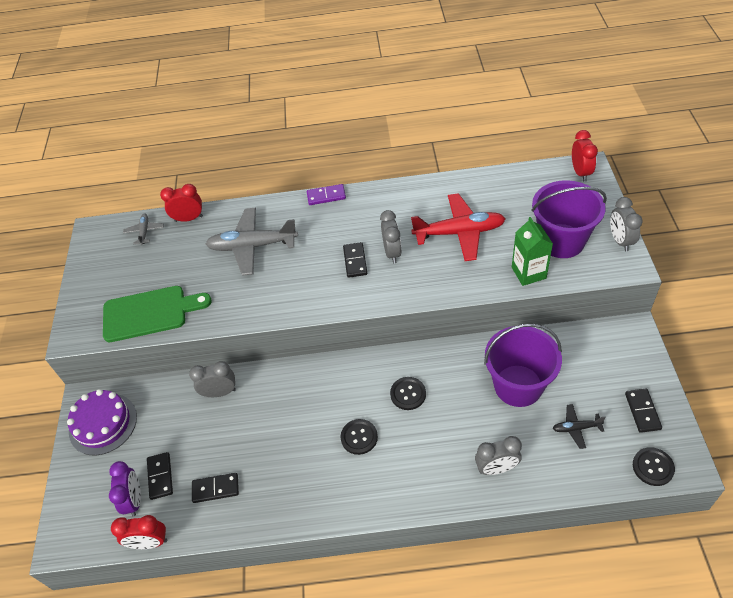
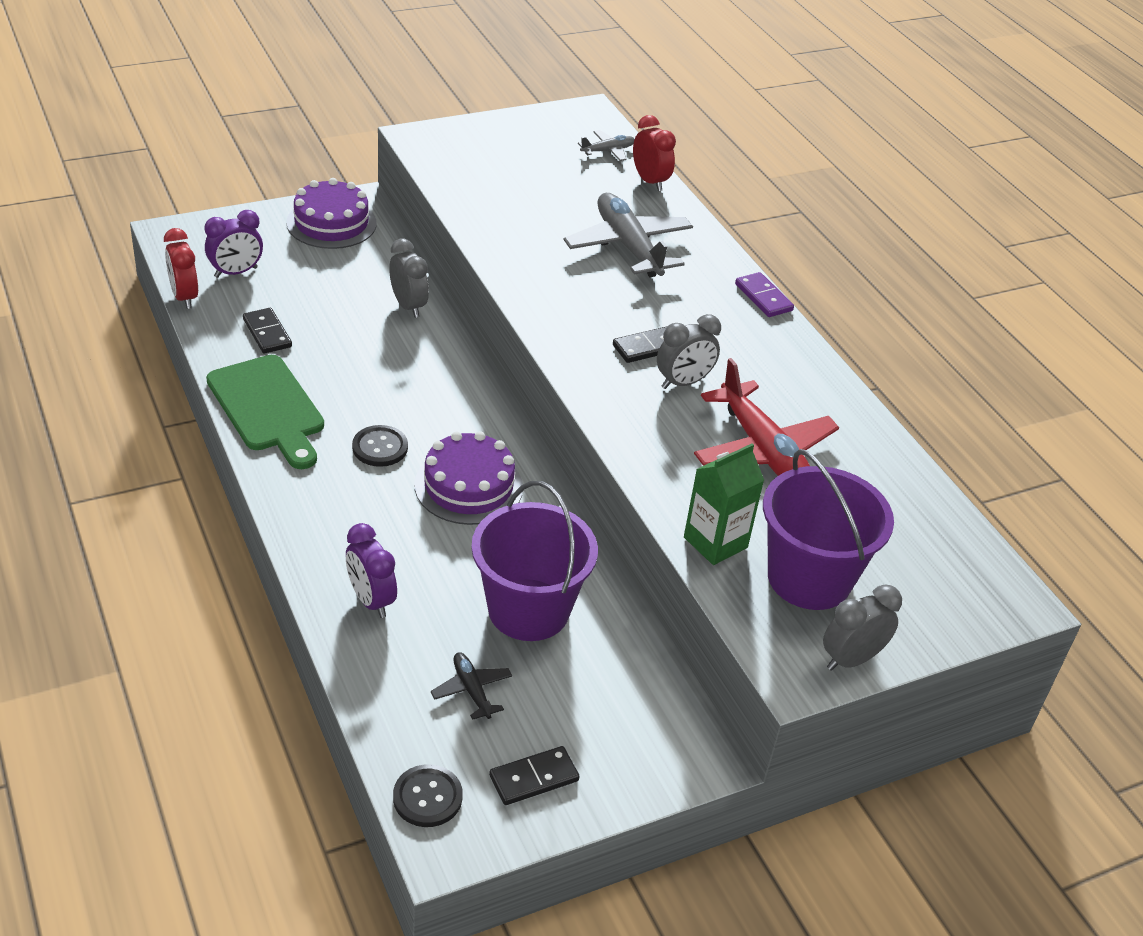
camera: 60 degrees right, 10 degrees down
green cutting board [103,286,212,342] -> green cutting board moved to [206,355,324,469]
black domino [147,452,173,500] -> none
black button [390,377,426,410] -> purple cake [414,431,523,525]
grey clock [475,436,522,475] -> purple clock [346,523,397,618]
red clock [572,130,598,182] -> none

